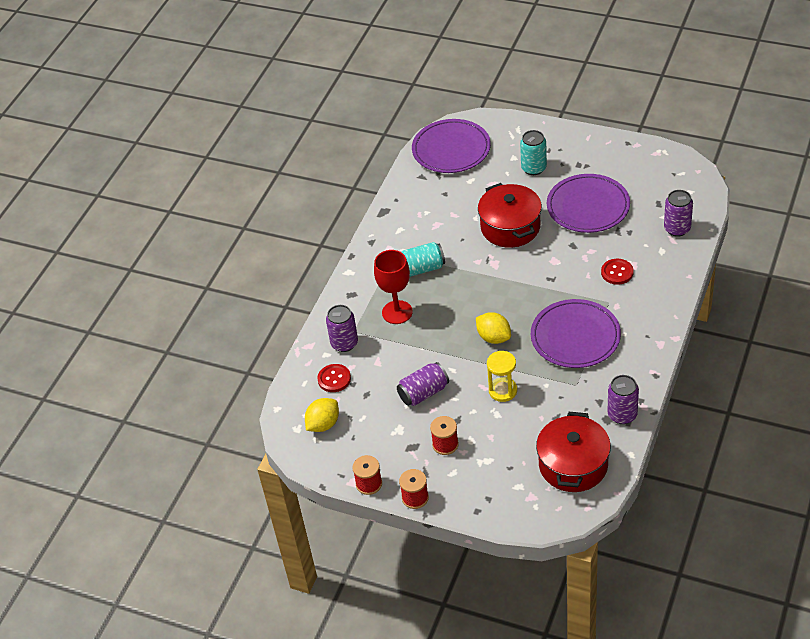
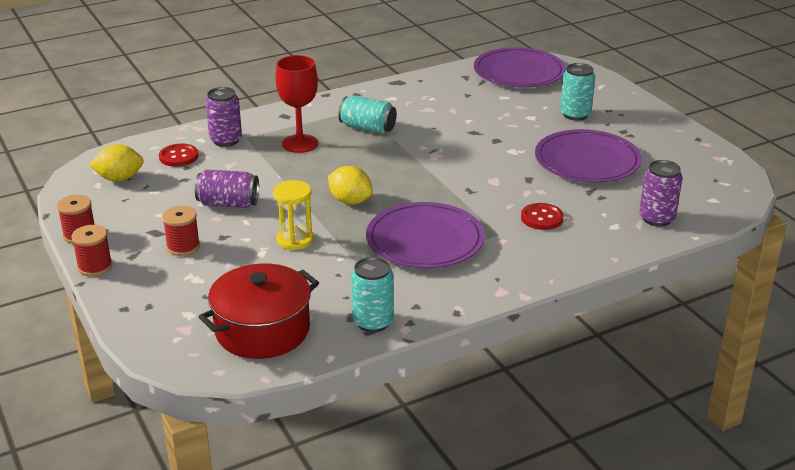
camera: 35 degrees right, 15 degrees down
yellow lemon [476,312,511,344] -> yellow lemon turned 45 degrees counterclockwise [328,166,373,204]
red pot [478,183,542,248] -> none
purple can [607,375,639,424] -> turquoise can [351,257,394,332]

